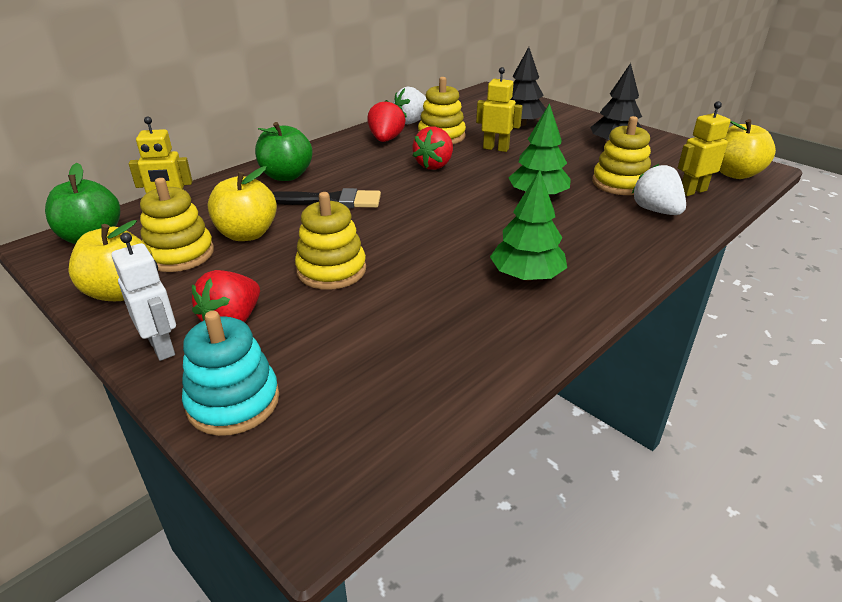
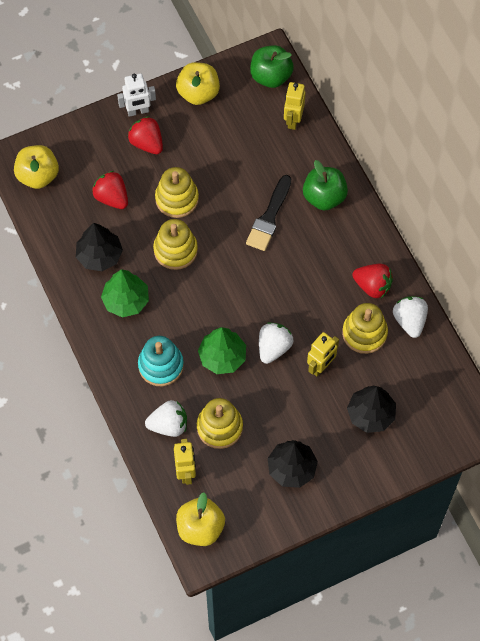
camera: 110 degrees right, 30 degrees up
yellow stacking toy [140,178,214,272] -> yellow stacking toy moved to [153,219,198,270]
turquoise stacking toy [182,311,279,436] -> turquoise stacking toy moved to [138,336,184,386]
yellow apple [208,166,277,241] -> yellow apple moved to [14,145,59,189]
red strawberry [412,127,453,170] -> red strawberry moved to [92,171,128,209]
none -> black tree [76,223,123,271]
none -> white strawberry [259,322,294,364]

